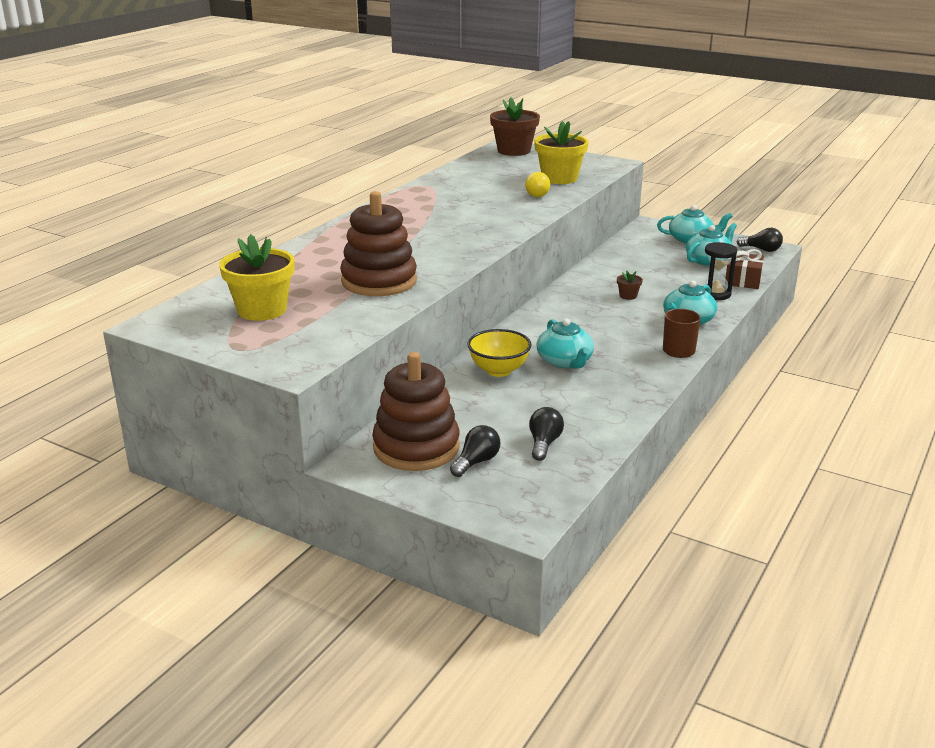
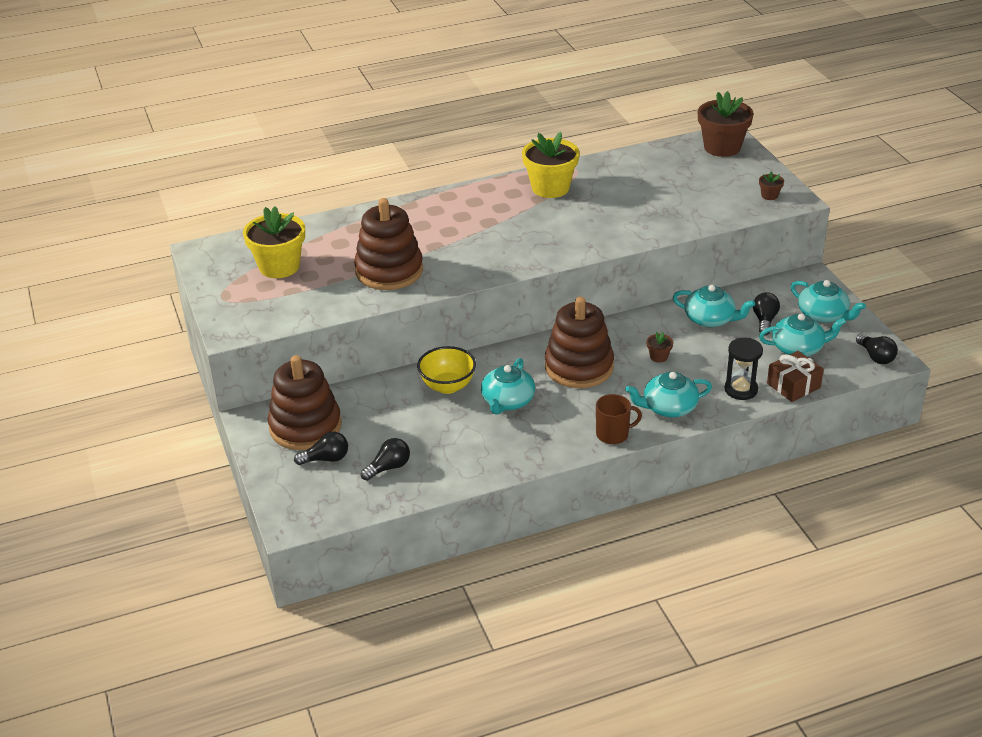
camera: 40 degrees right, 10 degrees up
yellow light bulb [525,172,550,197] -> none
yellow flower pot [534,121,589,184] -> yellow flower pot moved to [522,132,580,198]
none -> brown stacking toy [545,297,614,388]
none -> turquoise teapot [673,285,755,327]
none -> black light bulb [753,292,780,335]
none -> brown flower pot [759,171,784,200]

